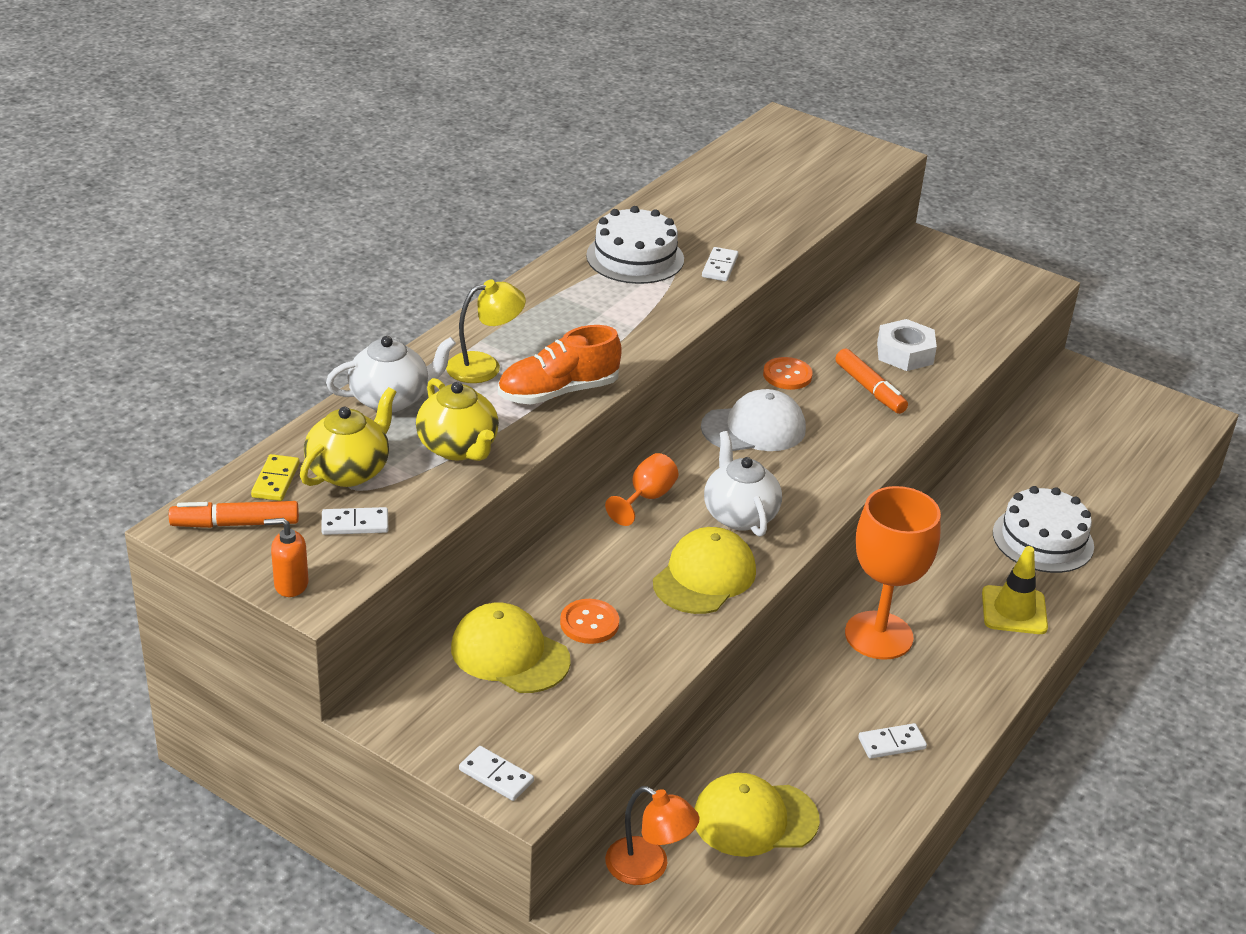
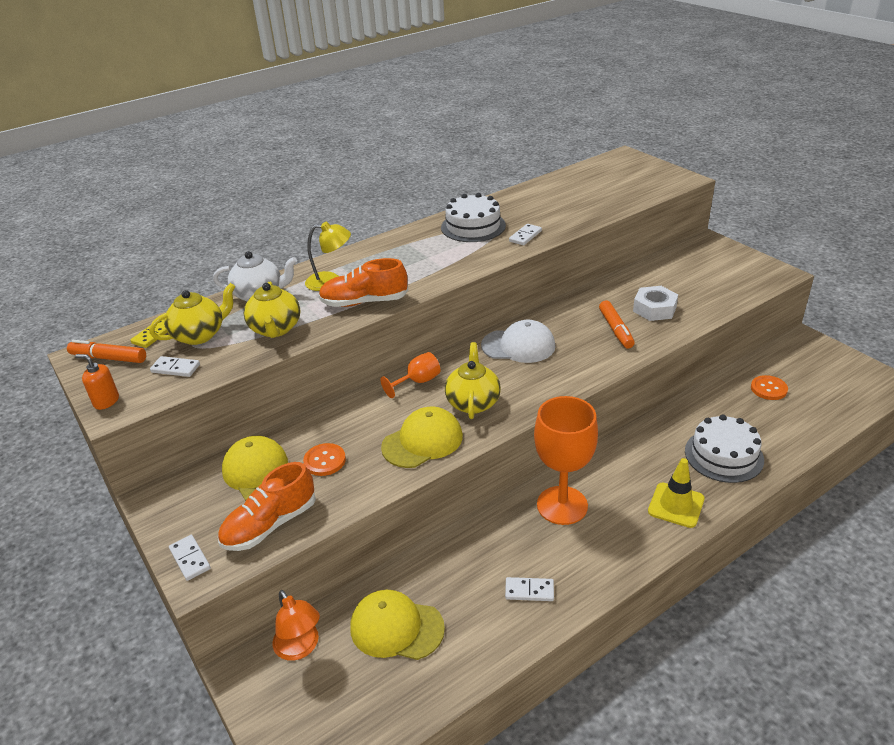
camera: 25 degrees right, 0 degrees up
white teapot [704,431,782,537] -> yellow teapot [445,342,501,419]
orange button [763,357,813,390] -> orange button moved to [751,375,788,400]
none -> orange shoe [218,462,316,551]

